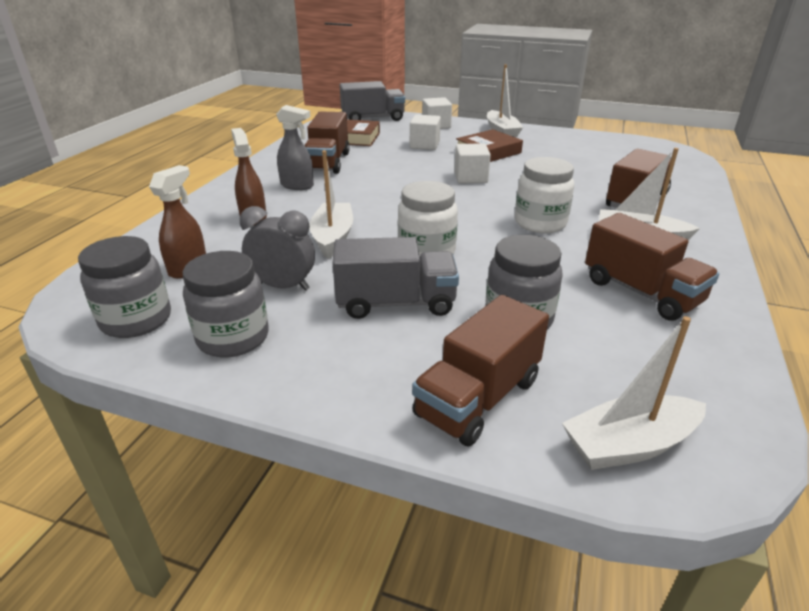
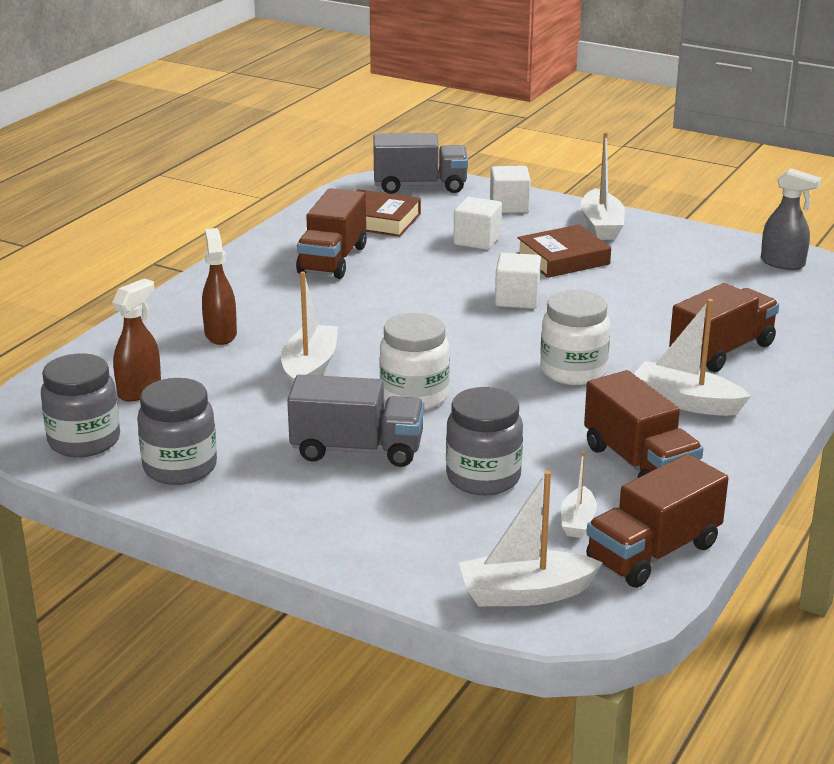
camera: 10 degrees right, 5 degrees down
grey clock [240,206,315,291] -> none
grey spray bottle [276,105,314,190] -> grey spray bottle moved to [761,168,822,270]
brown truck [412,295,549,447] -> brown truck moved to [586,454,729,588]
none -> white boat [561,451,597,538]

